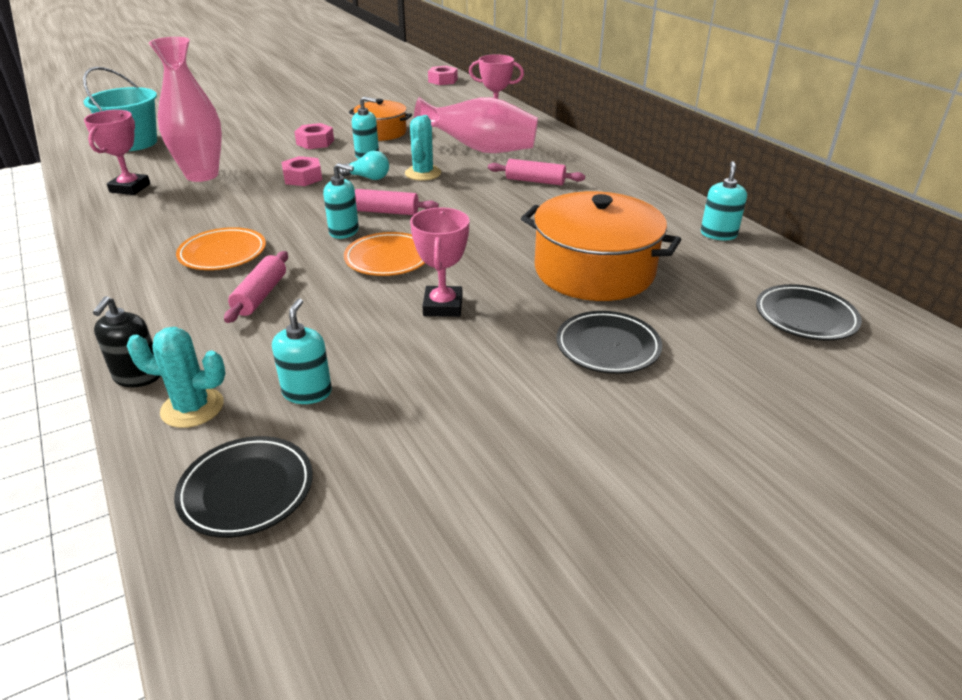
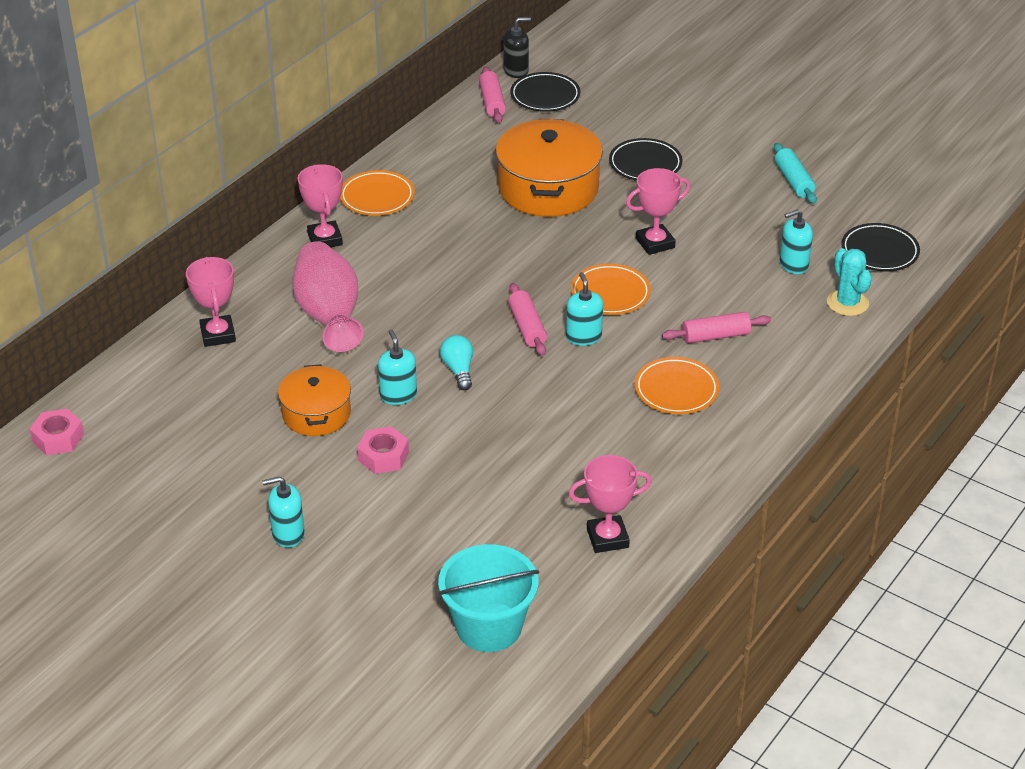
camera: 115 degrees left, 5 degrees up
black soap dispenser [93,296,160,387] -> black soap dispenser moved to [504,17,531,78]
pink vase [149,37,222,182] -> none
pink nut [281,156,322,186] -> none
turquoise cactus [405,115,441,181] -> none
pink rolling pin [488,159,585,185] -> pink rolling pin moved to [479,67,506,123]
turquoise soap dispenser [701,161,747,240] -> turquoise soap dispenser moved to [262,476,305,548]
none -> pink trophy [298,164,343,247]
none -> orange plate [340,170,415,216]
none -> turquoise rolling pin [774,143,817,204]

